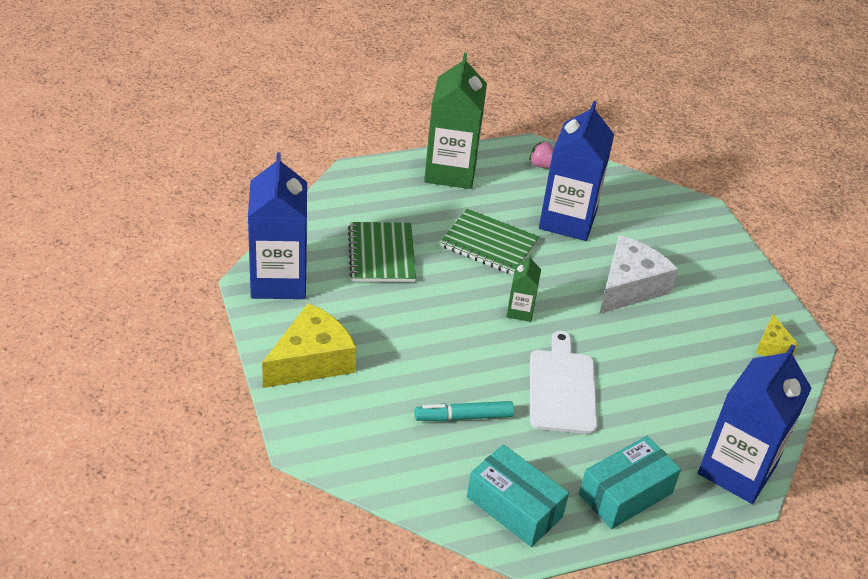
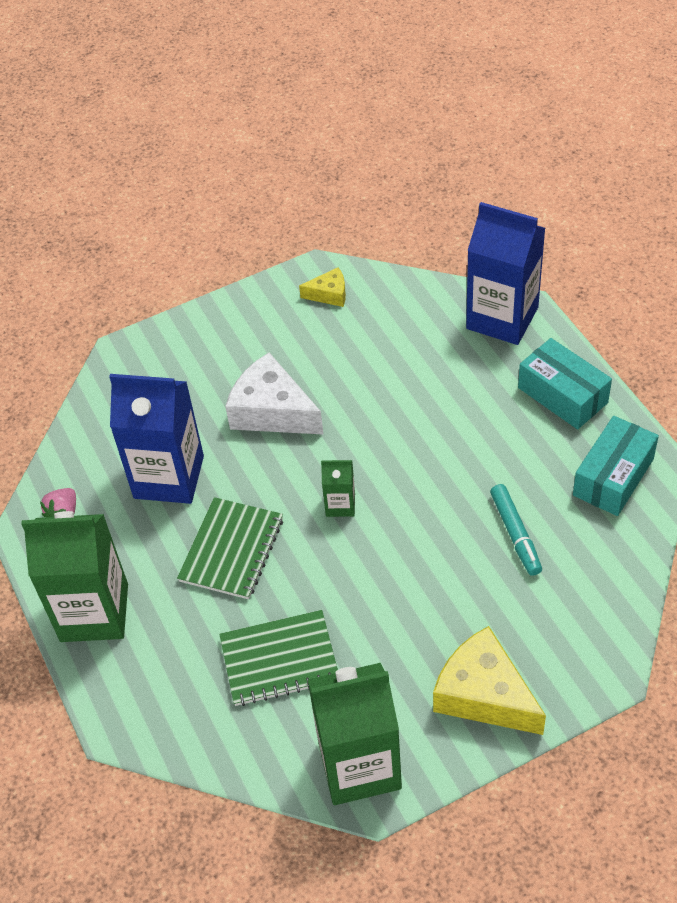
camera: 90 degrees left, 10 degrees up
blue carton [248,152,307,299] -> green carton [308,663,402,805]
white cutting board [530,331,597,434] -> none

